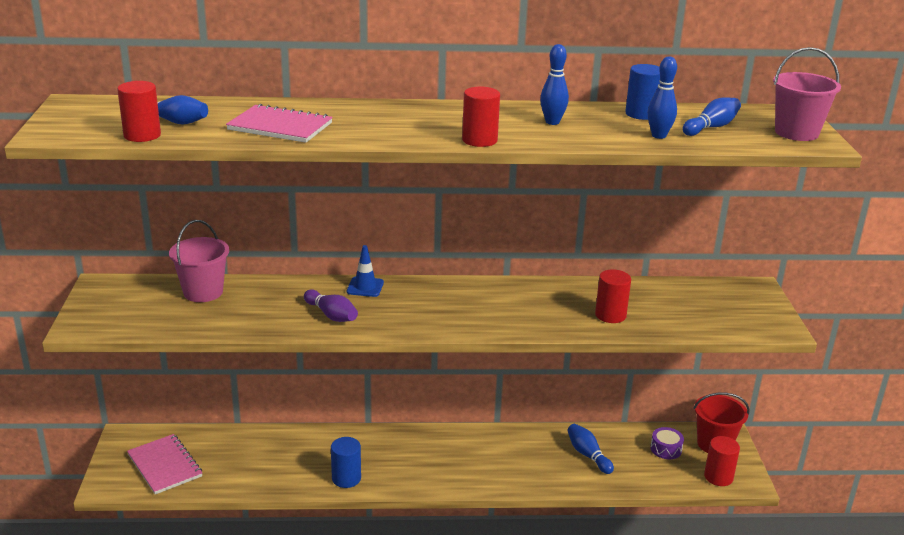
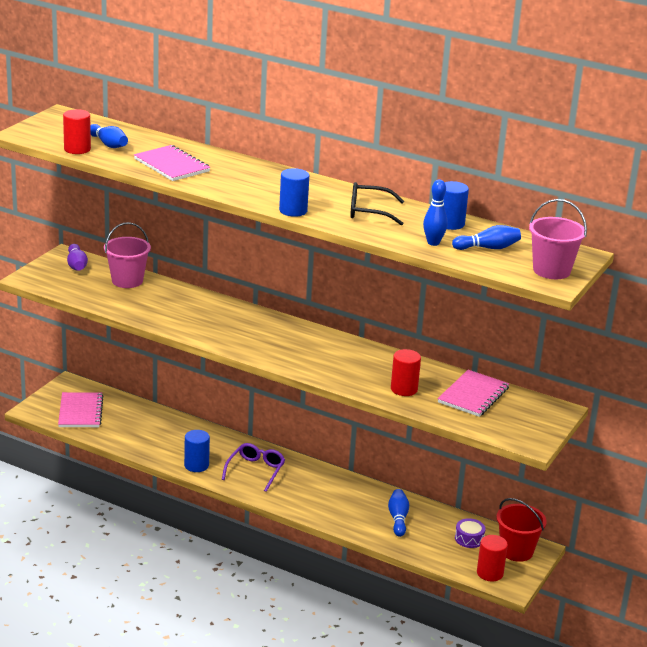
camera: 30 degrees right, 0 degrees up
purple bowling pin [304,290,358,322] -> purple bowling pin moved to [67,244,88,271]
blue traffic cone [347,245,384,297] -> none
red cylinder [462,87,500,147] -> blue cylinder [279,168,309,217]
blue bowling pin [540,44,569,125] -> black glasses [350,182,404,226]
none -> purple glasses [222,443,285,492]
none -> pink notebook [438,370,509,417]

